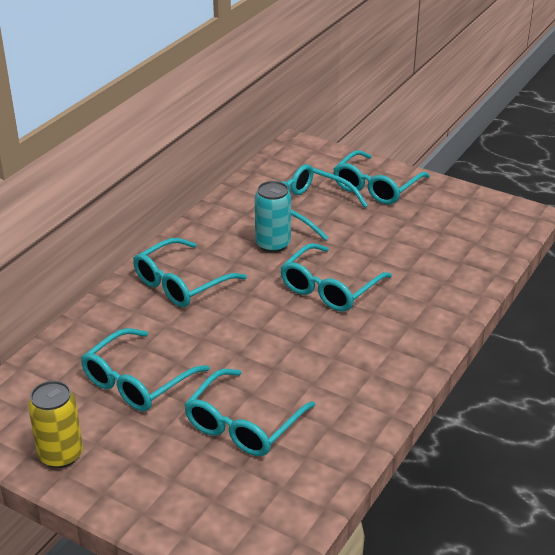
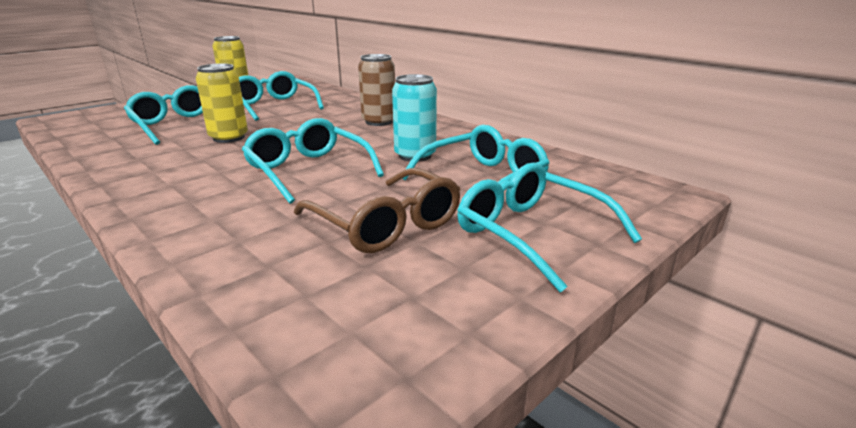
camera: 105 degrees right, 10 degrees down
turquoise glasses [133,238,247,307] -> brown can [358,54,395,126]
none -> yellow can [196,63,248,143]
none -> brown glasses [294,168,460,253]

